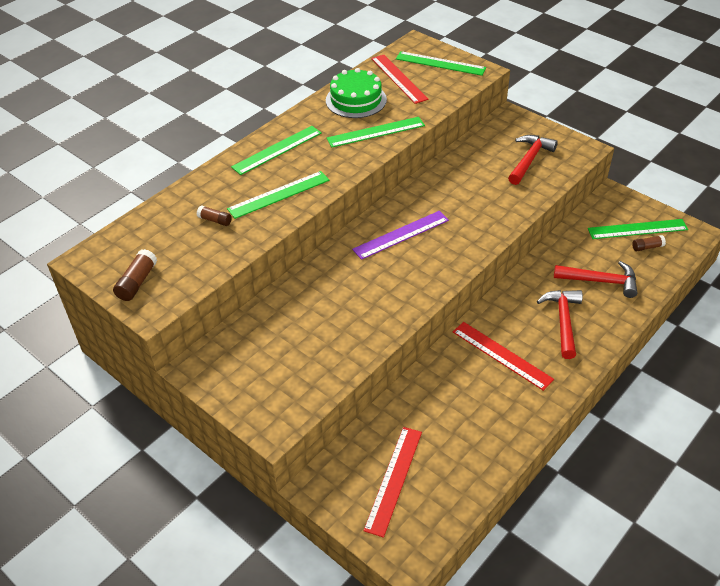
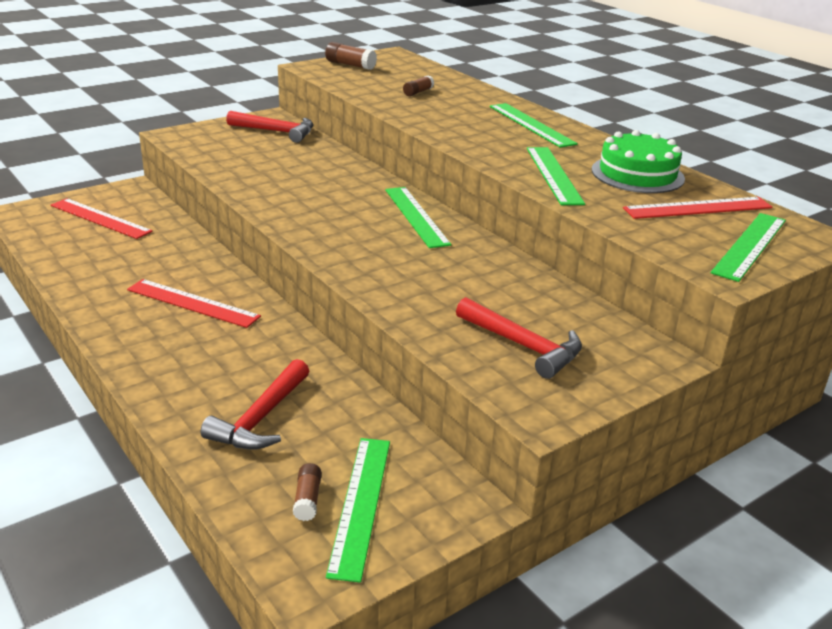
camera: 100 degrees right, 15 degrees down
green ruler [227,171,329,219] -> green ruler moved to [385,187,451,248]
purple ruler [352,211,449,260] -> none
red ruler [453,322,554,391] -> red ruler turned 60 degrees clockwise [127,279,261,328]
red hammer [537,290,583,359] -> red hammer moved to [226,111,313,143]

